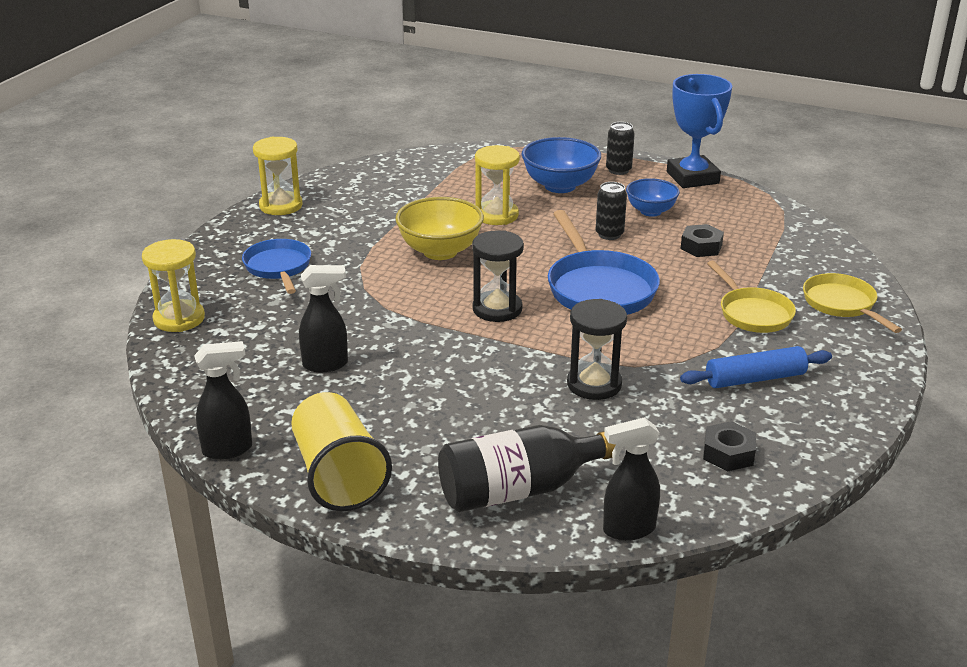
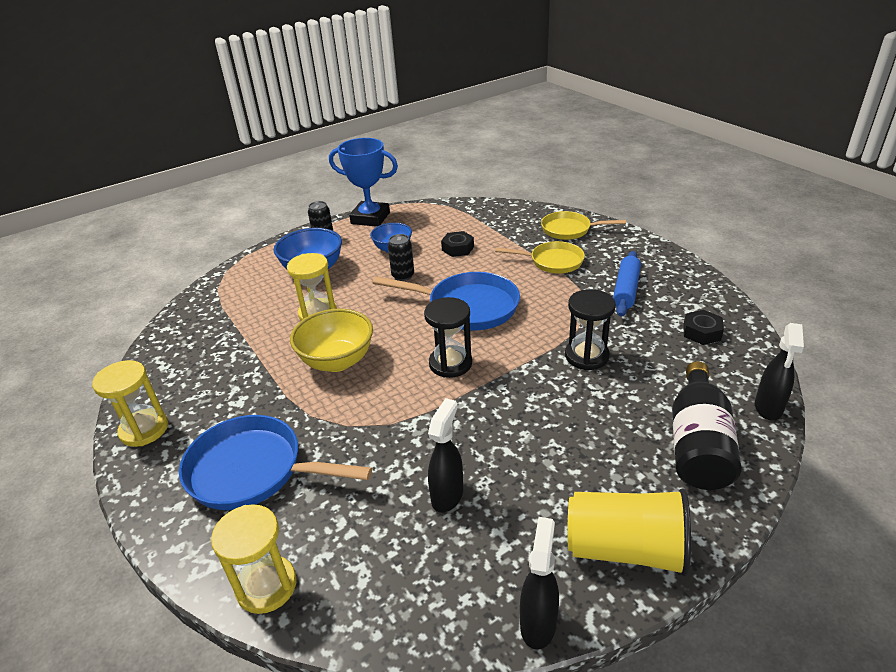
camera: 55 degrees left, 5 degrees up
blue pan [242,239,311,294] -> blue pan [179,415,372,510], size x1.56

